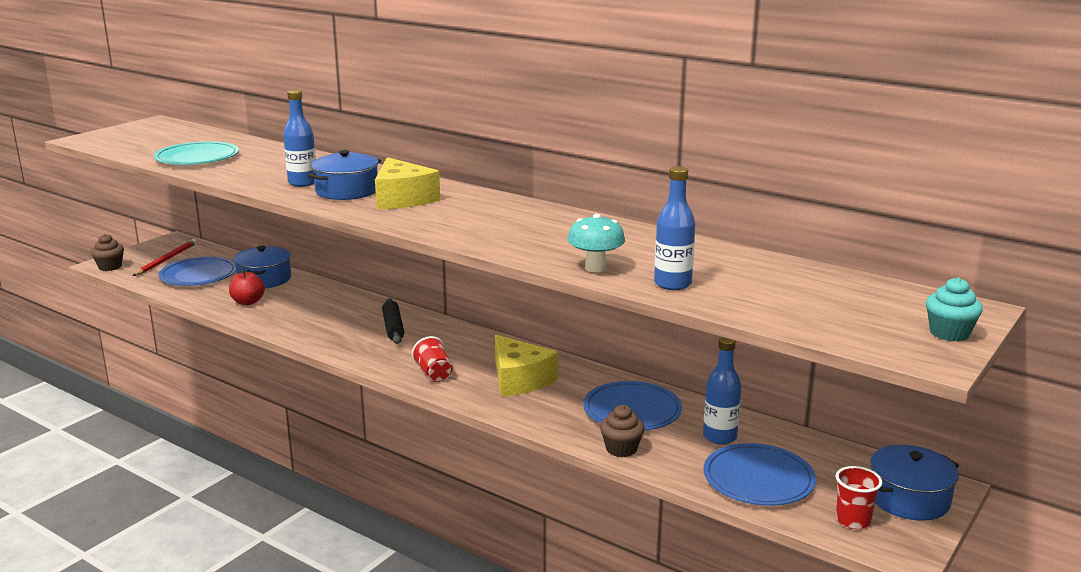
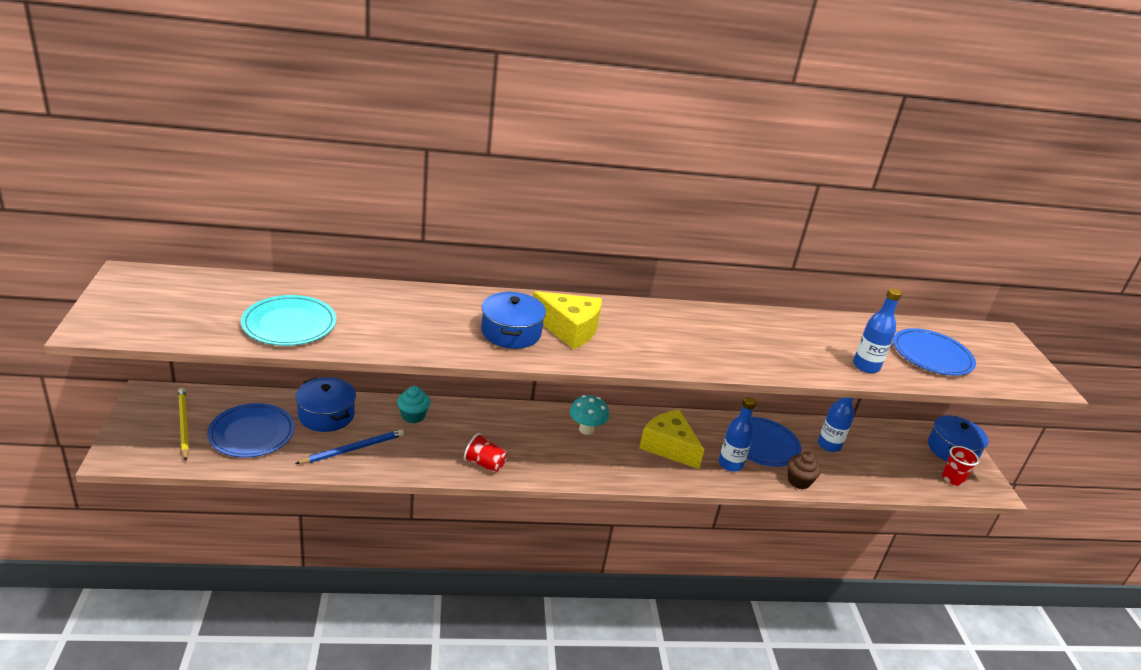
camera: 45 degrees left, 10 degrees up
brown cupcake [91,234,124,271] -> none
red pencil [133,239,197,276] -> yellow pencil [178,388,189,461]
red apple [229,269,265,305] -> blue pencil [295,429,404,464]
blue bottle [283,90,316,187] -> blue bottle moved to [719,397,756,472]
black rolling pin [382,298,404,344] -> none
red cup [412,336,453,382] -> red cup moved to [464,433,507,473]
yellow cheese [495,335,558,397] -> yellow cheese turned 150 degrees counterclockwise [639,410,704,469]
turquoise mushroom [567,214,625,272] -> turquoise mushroom moved to [570,395,609,435]
blue plate [703,443,816,506] -> blue plate moved to [893,328,976,376]
turquoise cupcake [926,277,983,341] -> turquoise cupcake moved to [397,386,430,423]

